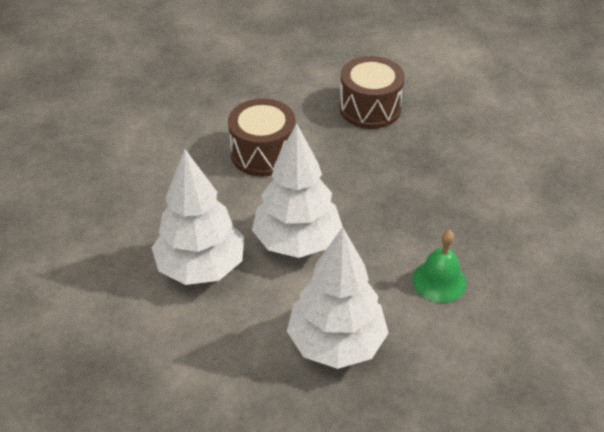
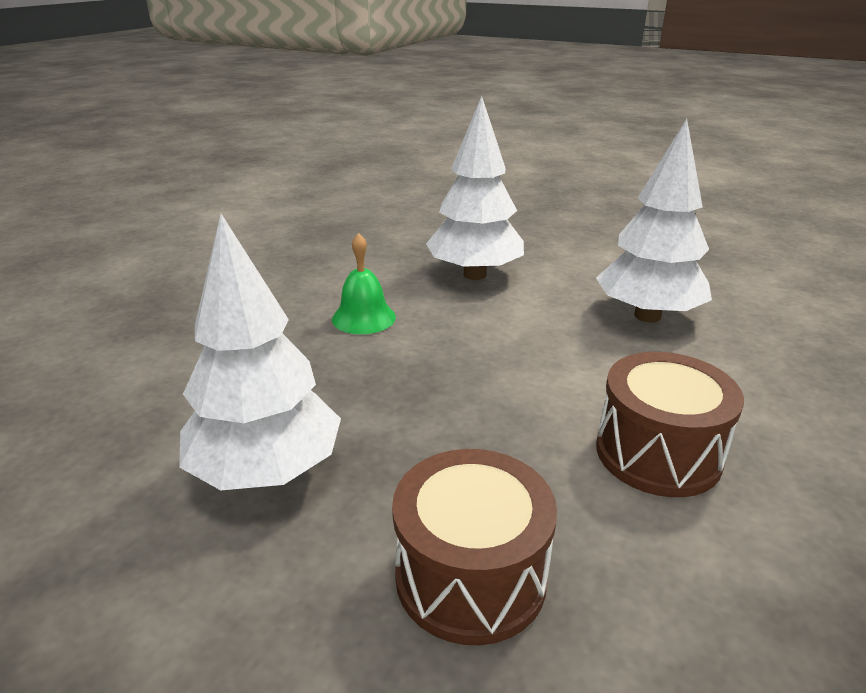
camera: 175 degrees right, 15 degrees down
white tree [252,123,343,258] -> white tree moved to [179,214,341,490]

